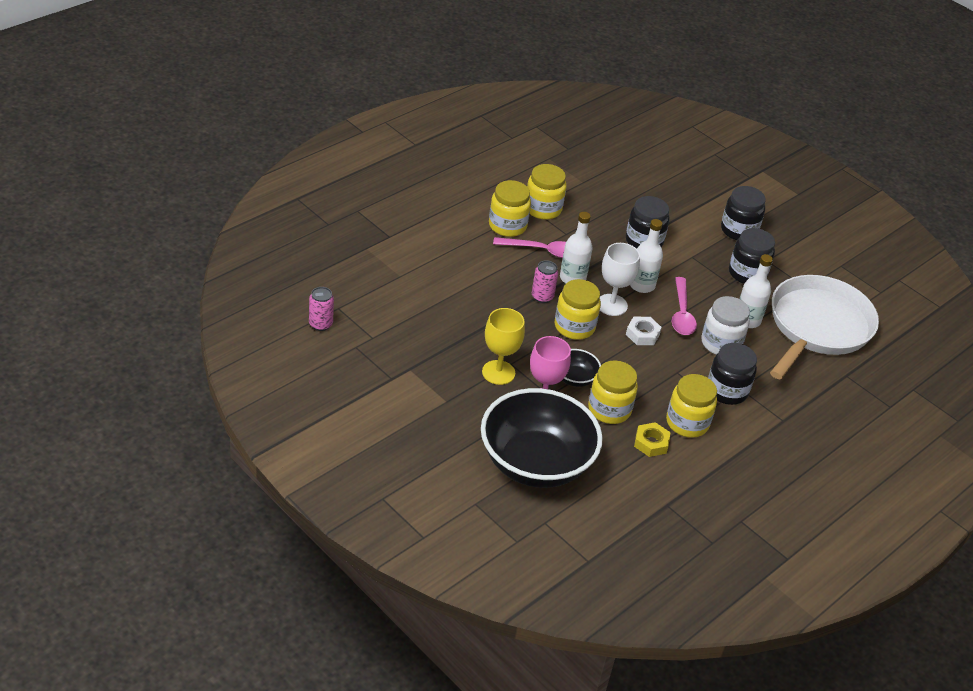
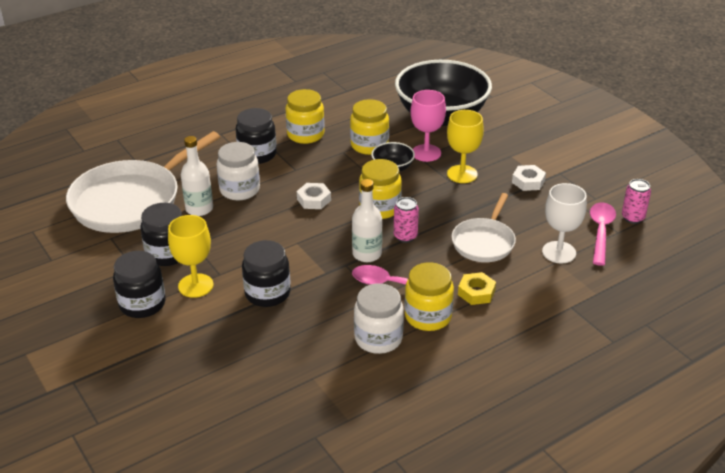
camera: 165 degrees left, 5 degrees down
yellow jar [527,164,567,220] -> white jar [354,283,404,354]
white goblet [600,243,640,316] -> white goblet moved to [542,183,587,263]
white bottle [630,219,663,293] -> none
yellow nut [634,422,671,457] -> yellow nut moved to [458,272,496,305]
pink spoon [671,277,697,335] -> pink spoon moved to [590,203,616,266]
none -> yellow goblet [168,215,213,298]
none -> white pan [451,193,516,262]
none -> white nut [512,165,546,191]

